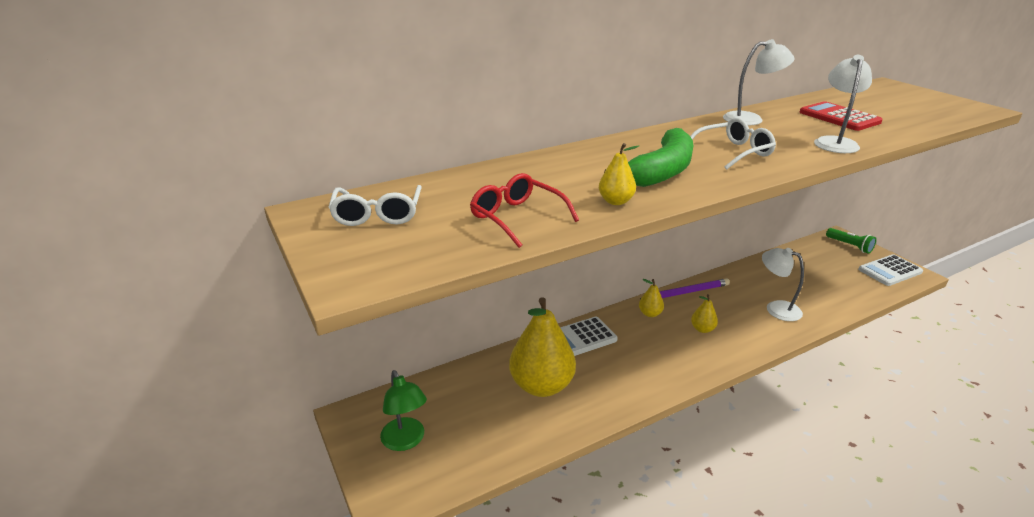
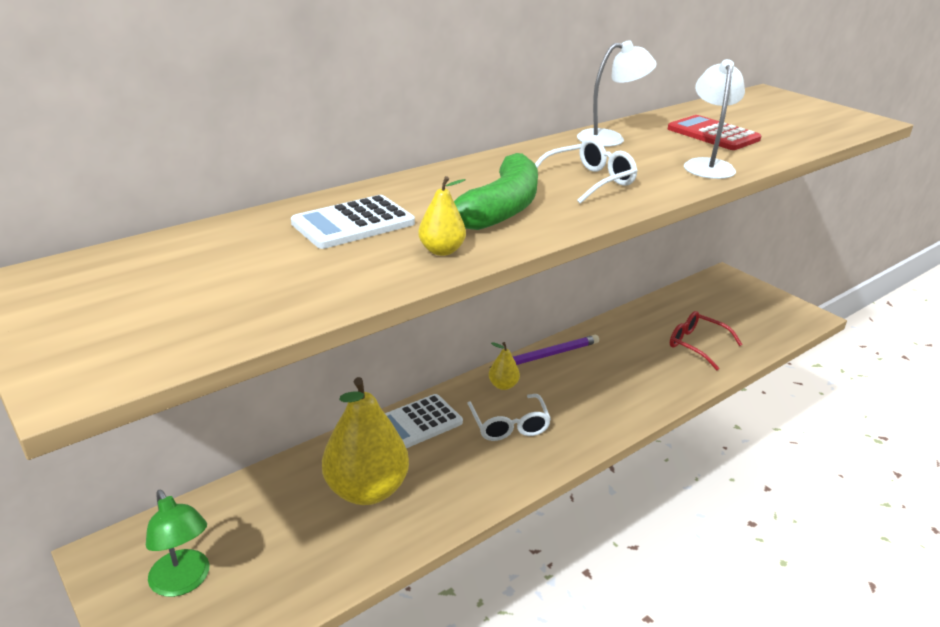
camera: 10 degrees left, 0 degrees up
white glasses [328,185,422,226] -> white glasses moved to [467,394,551,441]
red glasses [470,173,579,248] -> red glasses moved to [670,311,743,370]
yellow pear [691,294,718,333] -> none
white lamp [762,248,804,321] -> none
green flashlight [826,228,876,254] -> none
white calculator [858,254,923,286] -> white calculator moved to [291,195,415,249]

